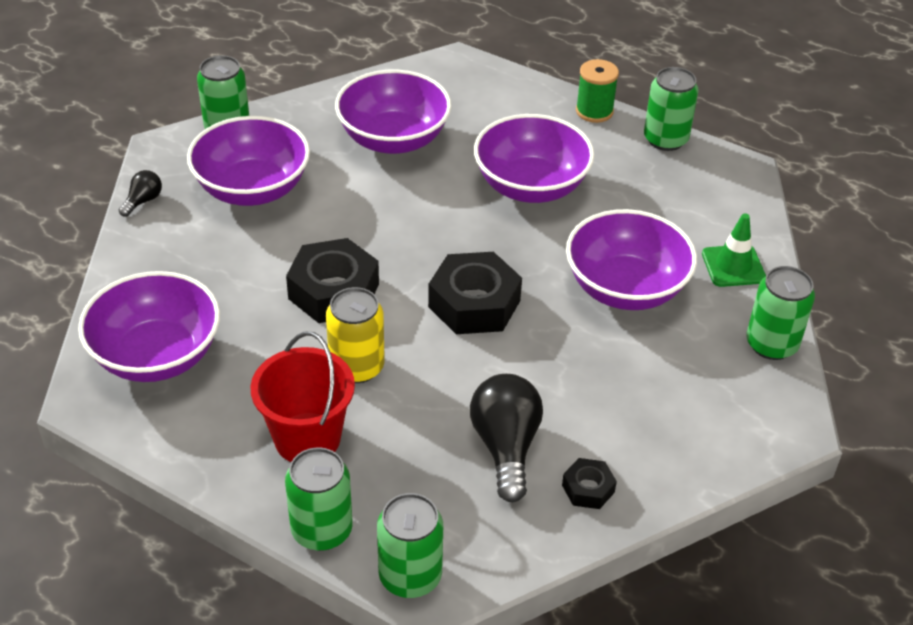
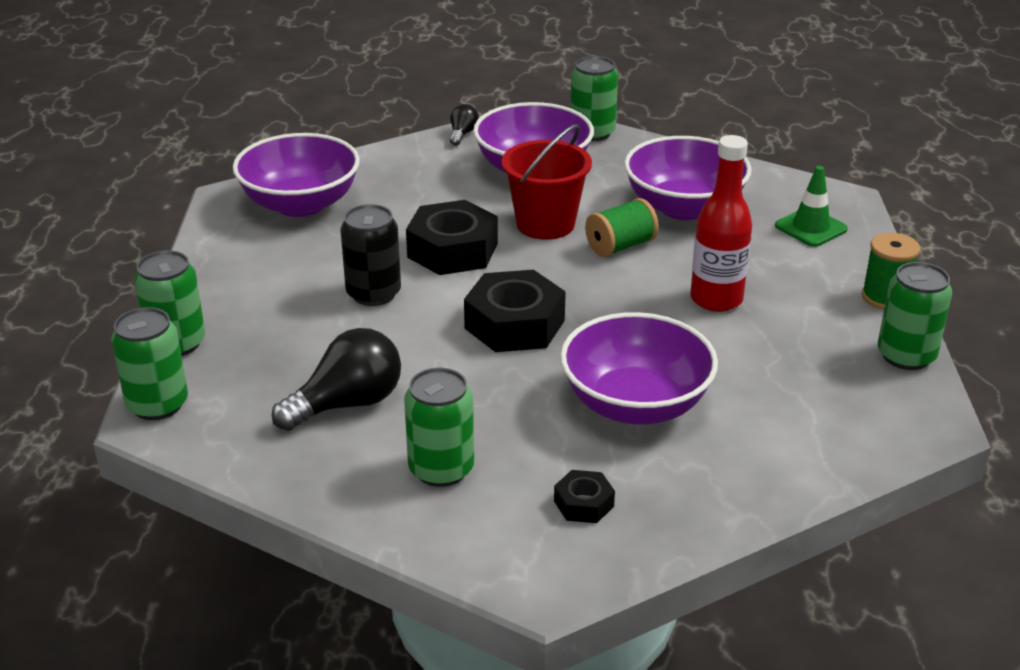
camera: 60 degrees right, 10 degrees down
black light bulb [119,170,162,217] -> black light bulb turned 75 degrees counterclockwise [450,104,479,146]
red bucket [250,331,355,462] -> red bucket moved to [502,124,592,240]
yellow can [326,287,385,383] -> black can [341,204,401,306]
purple bowl [474,114,594,203] -> red bottle [690,135,752,312]
black nut [562,458,617,509] -> black nut moved to [554,470,615,523]
green traffic cone [702,213,766,287] -> green traffic cone moved to [775,166,848,247]
green can [746,266,815,360] -> green can moved to [404,367,474,487]
none -> green spool [585,198,659,257]

